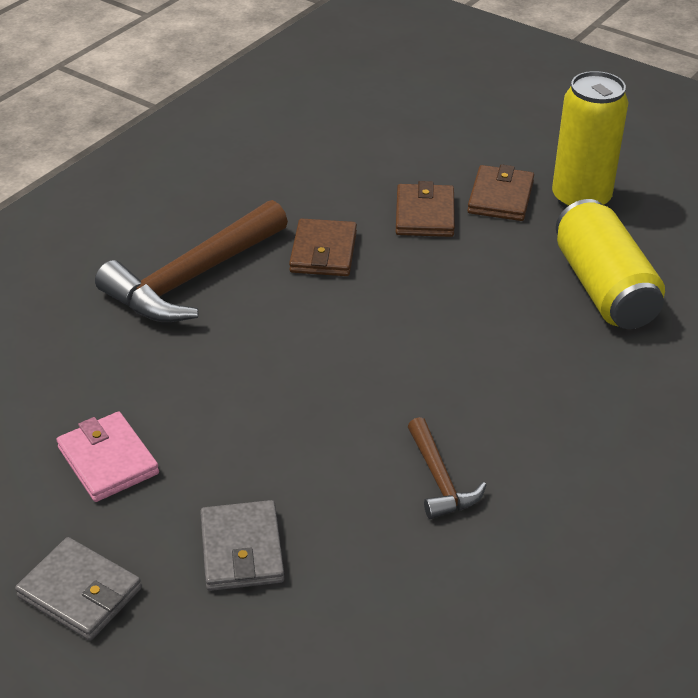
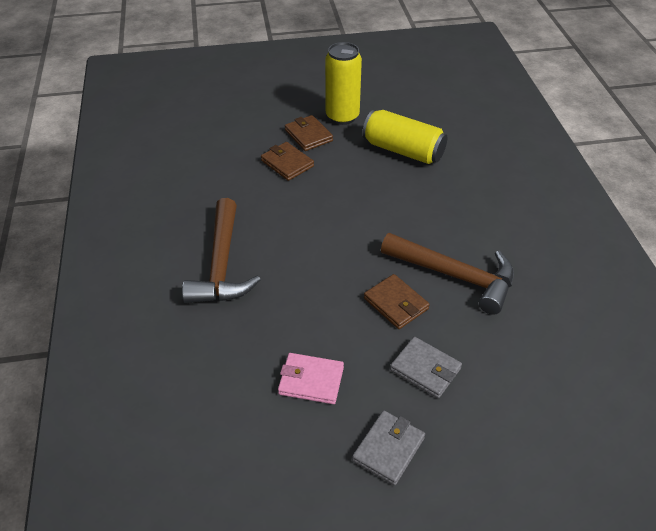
camera: 45 degrees left, 5 degrees up
grey wallet [15,537,142,641] -> grey wallet turned 45 degrees counterclockwise [352,411,425,485]
brown wallet [289,218,357,276] -> brown wallet moved to [364,274,430,329]
brown hammer [407,417,486,519] -> brown hammer [381,233,514,315], size x1.96

